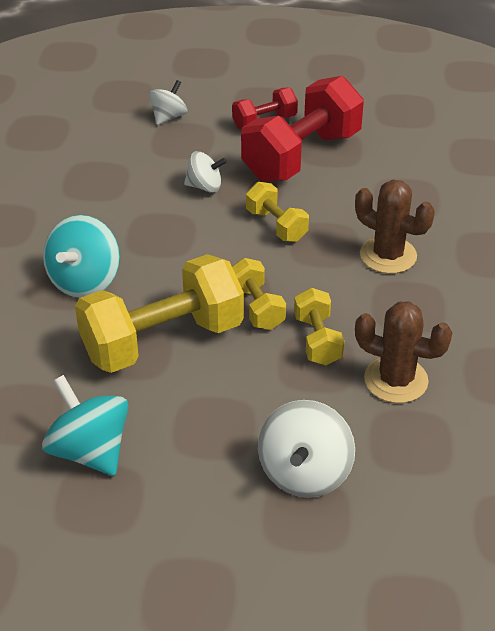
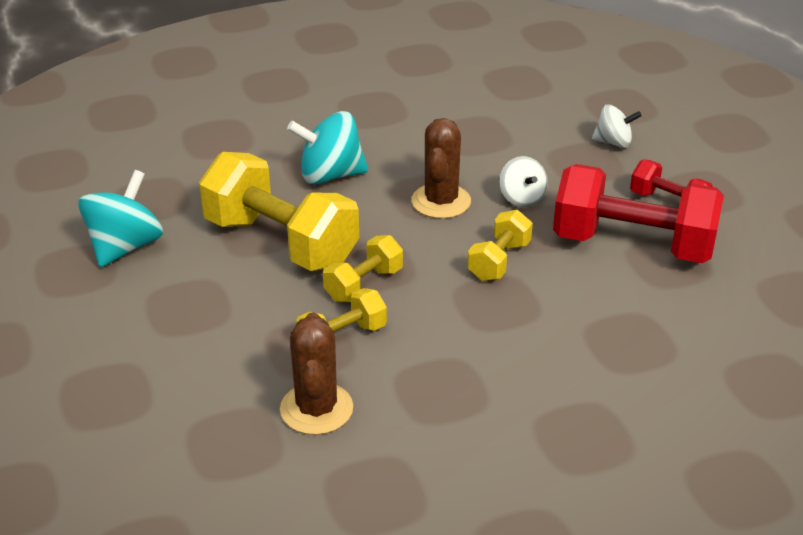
camera: 65 degrees right, 5 degrees down
white spinning top [258,400,355,497] -> none
brown cactus [355,180,435,274] -> brown cactus moved to [411,118,471,219]

